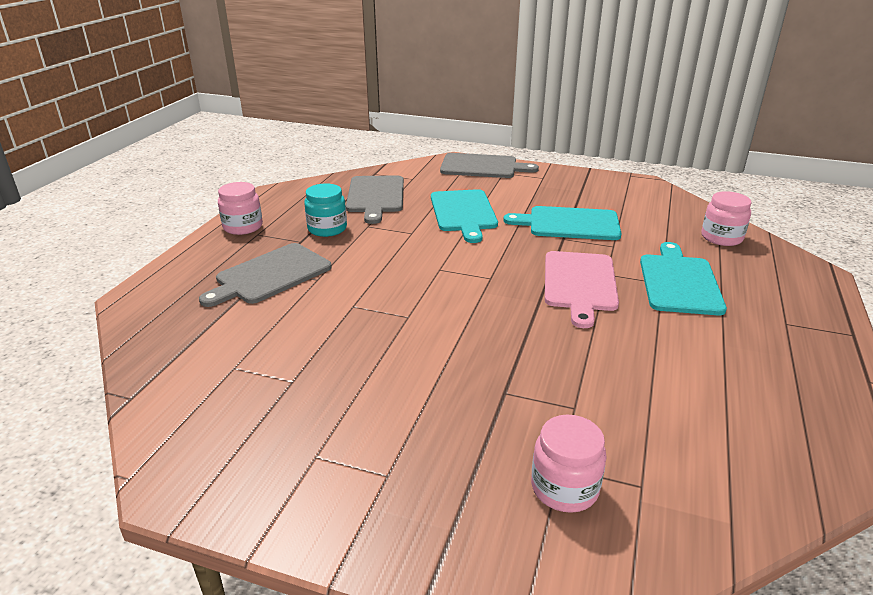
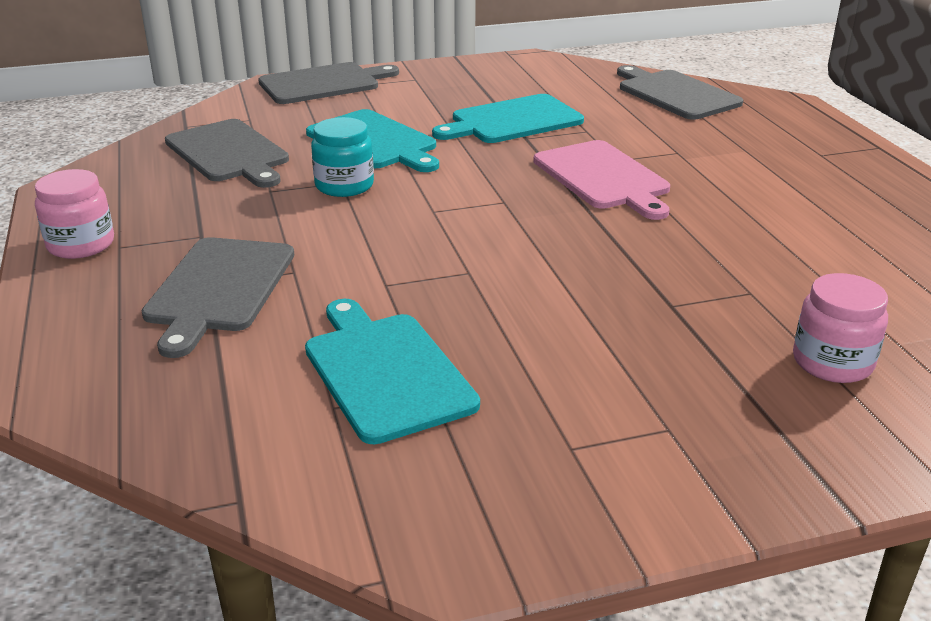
camera: 35 degrees left, 0 degrees up
turquoise jar [304,184,347,237] -> turquoise jar moved to [311,117,374,197]
turquoise cutting board [640,242,727,315] -> turquoise cutting board moved to [305,299,480,444]
pink jar [701,191,752,246] -> grey cutting board [617,65,743,120]

